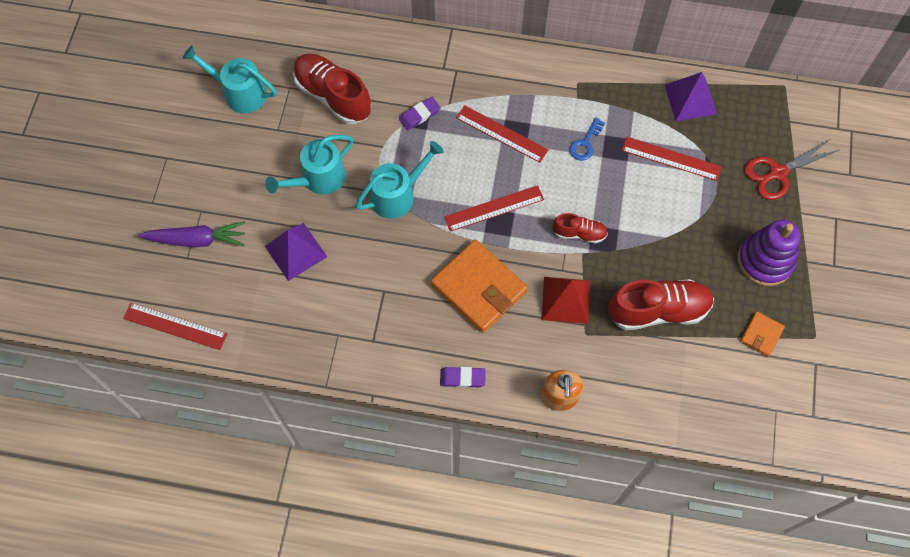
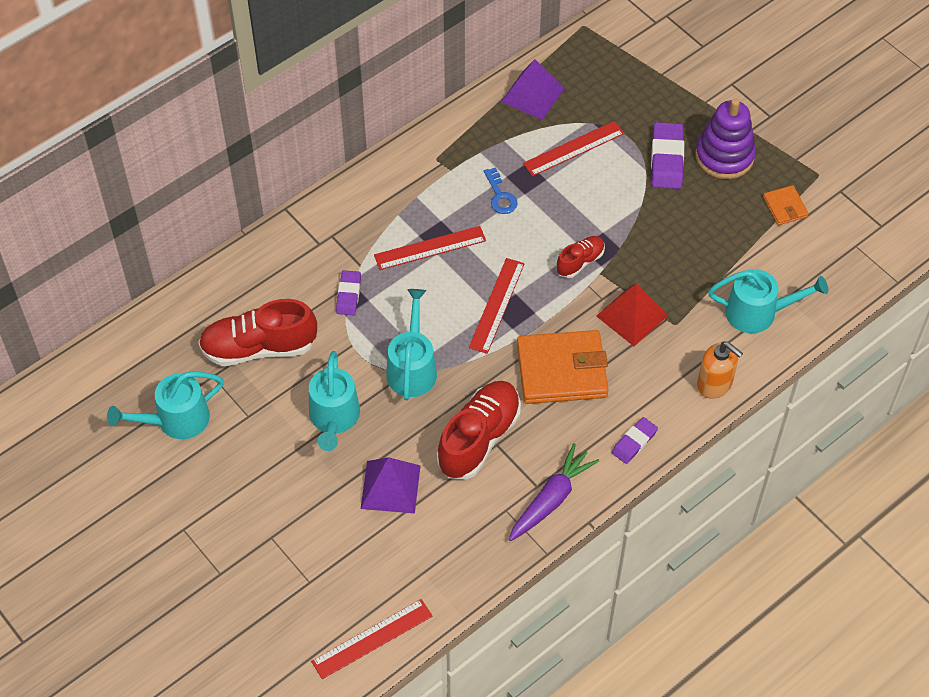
camera: 50 degrees left, 10 degrees down
purple carrot [138,221,245,247] -> purple carrot moved to [509,443,599,541]
red shoe [608,279,714,330] -> red shoe moved to [437,381,521,480]
red scissors [744,139,839,200] -> none
none -> purple eraser [651,122,684,189]
none -> turquoise watering can [708,269,828,333]

